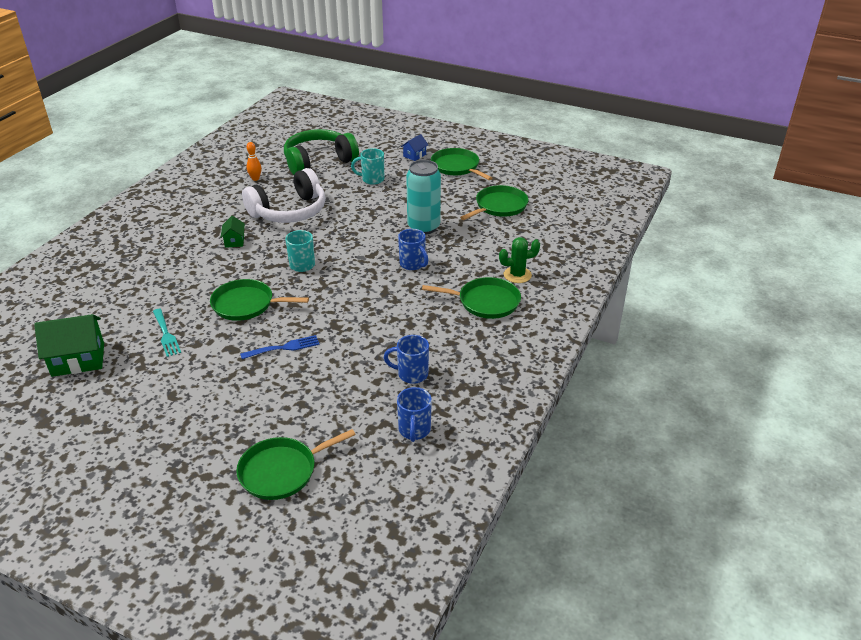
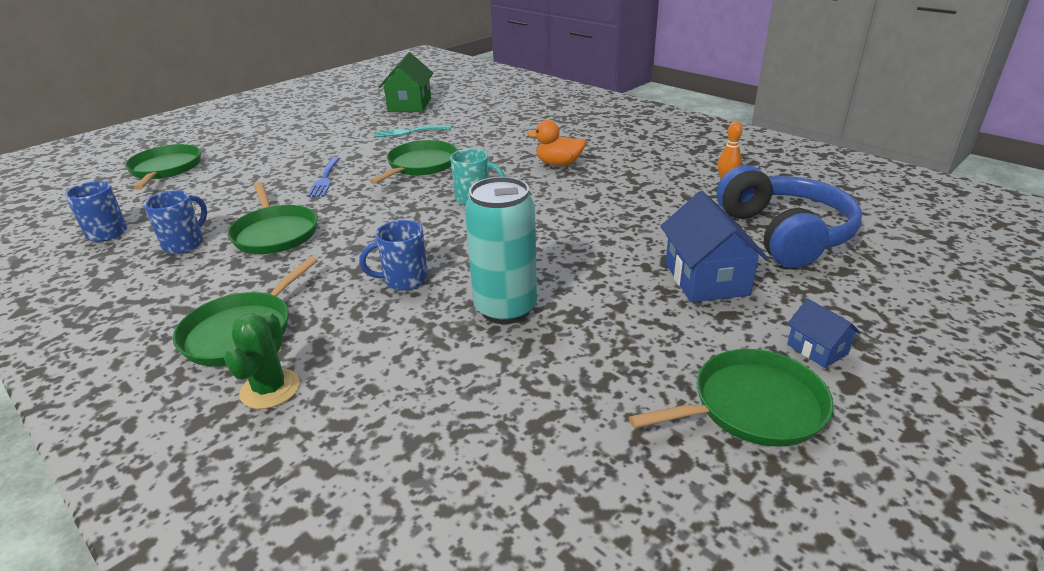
camera: 110 degrees right, 5 degrees down
green house [220,216,245,248] -> orange duck [527,120,586,166]
white headphones [242,168,326,223] -> none
green headphones [284,129,359,175] -> blue headphones [716,165,862,268]
turquoise mug [351,148,384,185] -> blue house [660,191,769,303]
green pan [460,185,528,220] -> green pan moved to [227,182,318,254]

